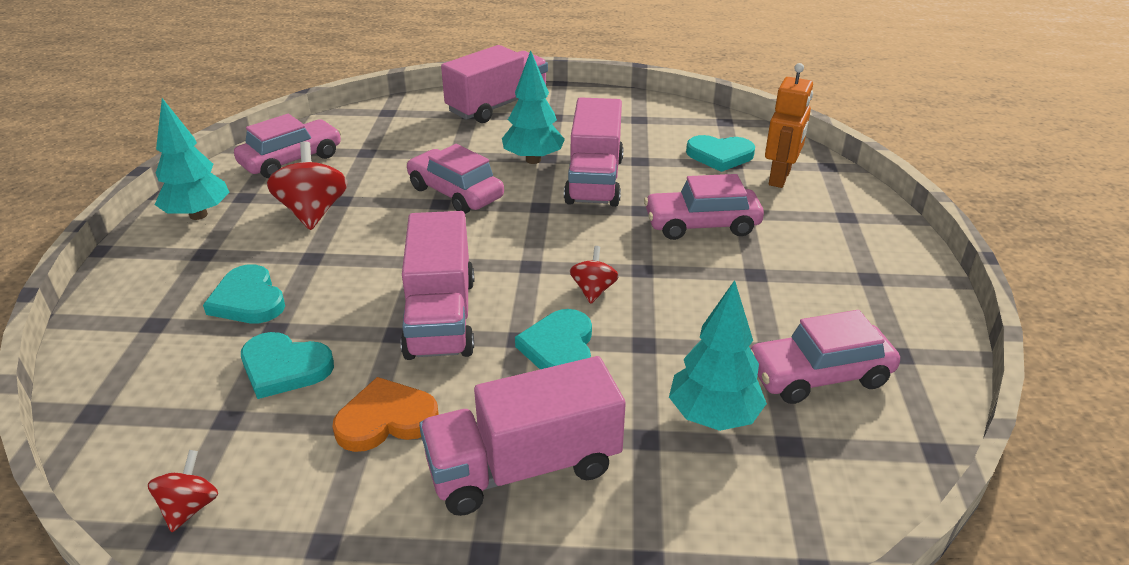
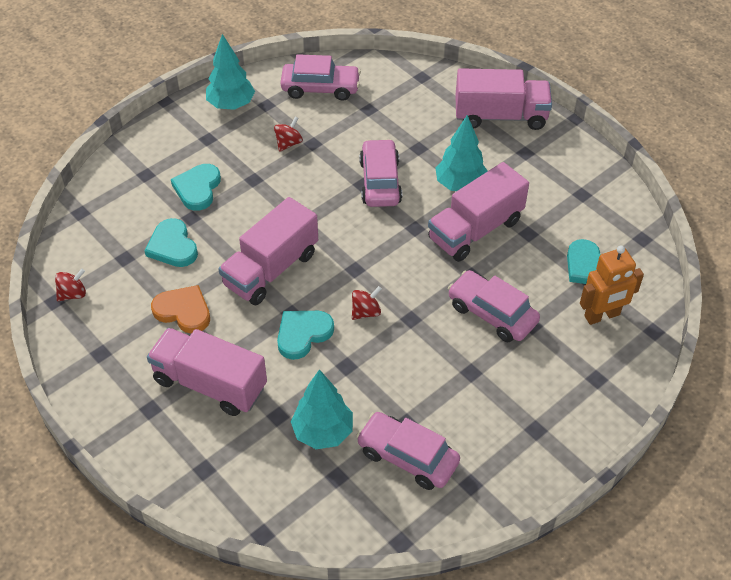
camera: 45 degrees right, 15 degrees up
red spinning top [267,141,347,230] -> red spinning top [274,117,303,152], size x0.57

